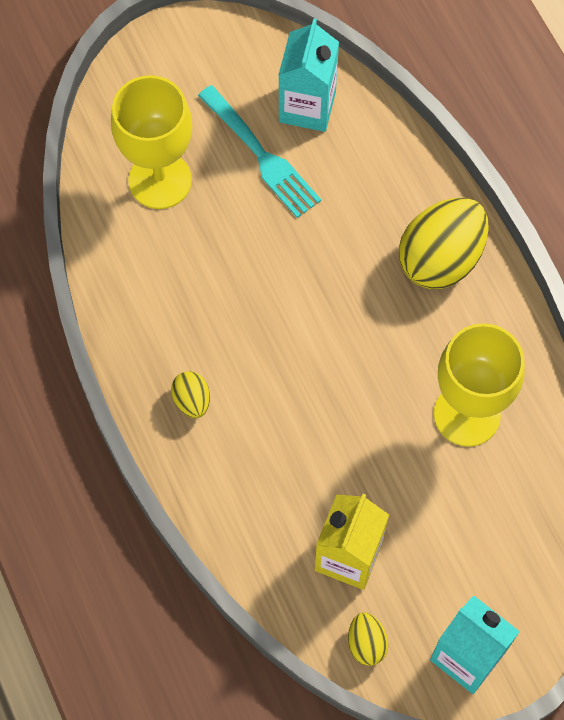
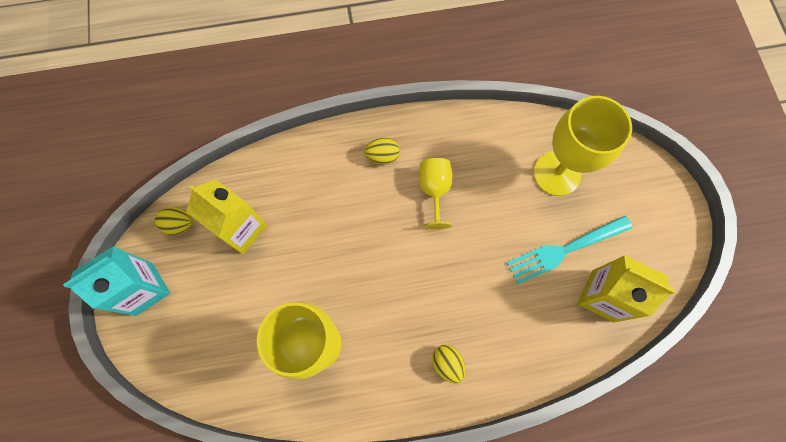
camera: 105 degrees right, 5 degrees up
turquoise carton [278,18,339,132] -> yellow carton [578,255,676,323]
yellow egg [399,198,489,289] -> yellow egg [432,345,466,383], size x0.47
none -> yellow goblet [419,158,453,229]

